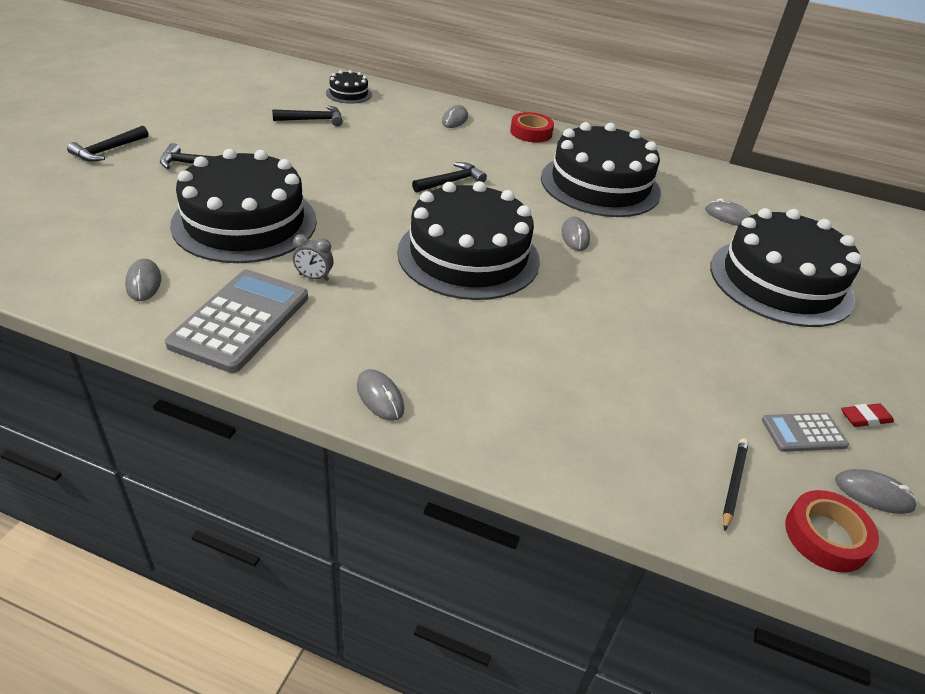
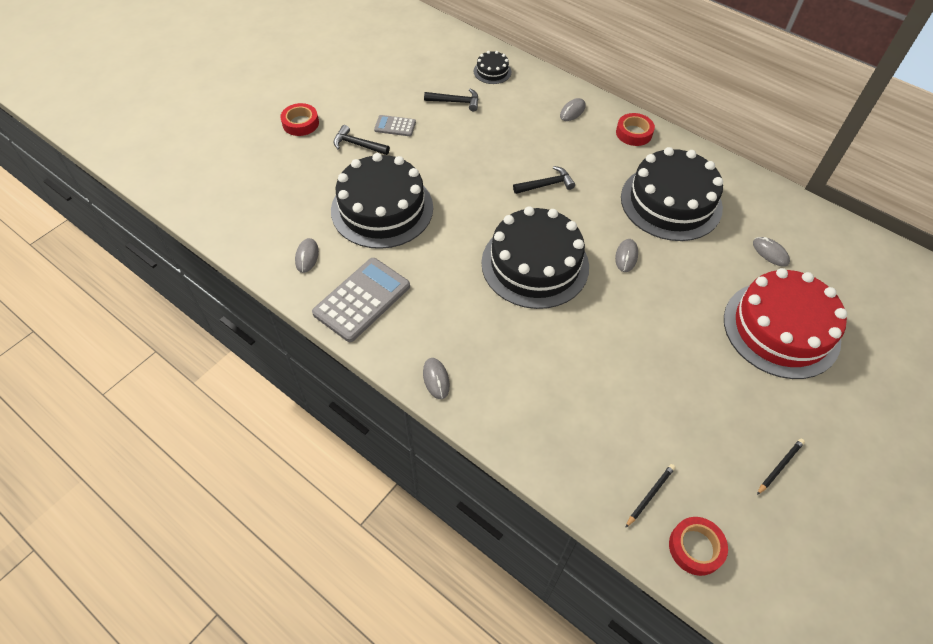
camera: 20 degrees right, 15 degrees up
black hammer [67,126,149,162] -> red tape [281,103,319,136]
grey clock [293,234,333,281] -> none
black cake [710,208,862,327] -> red cake [724,268,847,379]
grey calculator [762,413,849,452] -> grey calculator moved to [374,115,416,136]
grey mouse [835,469,917,514] -> none
red eraser [841,404,894,427] -> black pencil [757,439,805,495]

